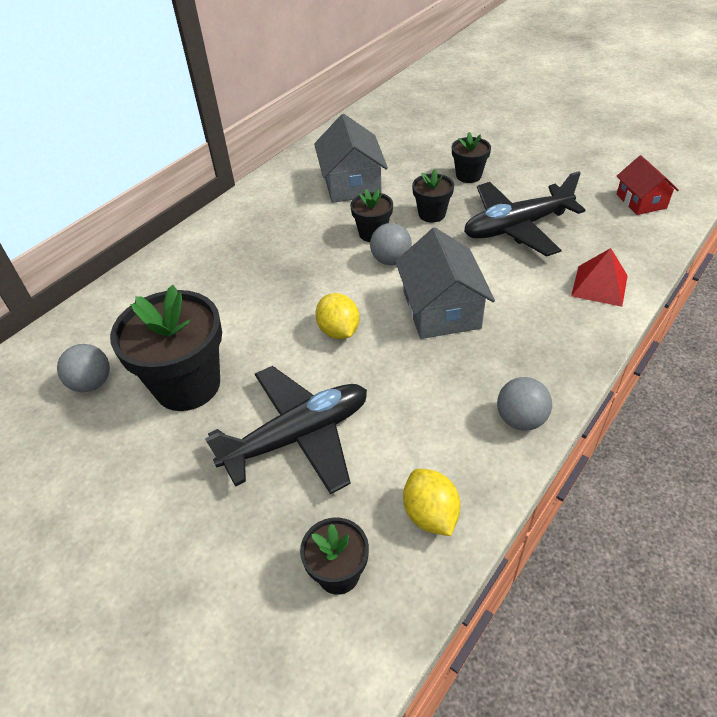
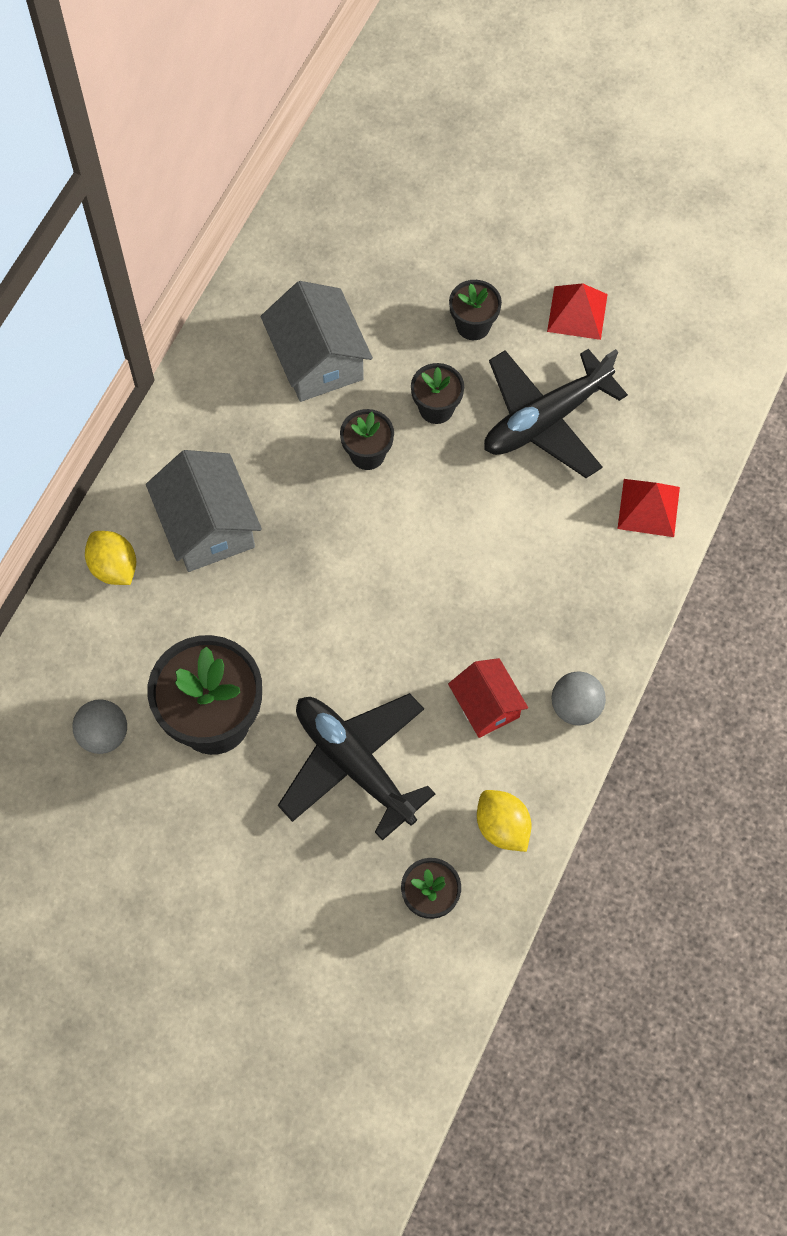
camera: 15 degrees left, 20 degrees up
black plane [205,366,367,494] -> black plane turned 90 degrees counterclockwise [278,693,436,841]
yellow lemon [315,293,360,339] -> yellow lemon moved to [85,531,136,585]
grey ball [370,223,412,265] -> none
grey house [395,228,495,339] -> grey house moved to [146,450,262,572]
red house [616,155,679,215] -> red house moved to [448,658,528,738]
none -> red pyramid [547,283,608,340]

